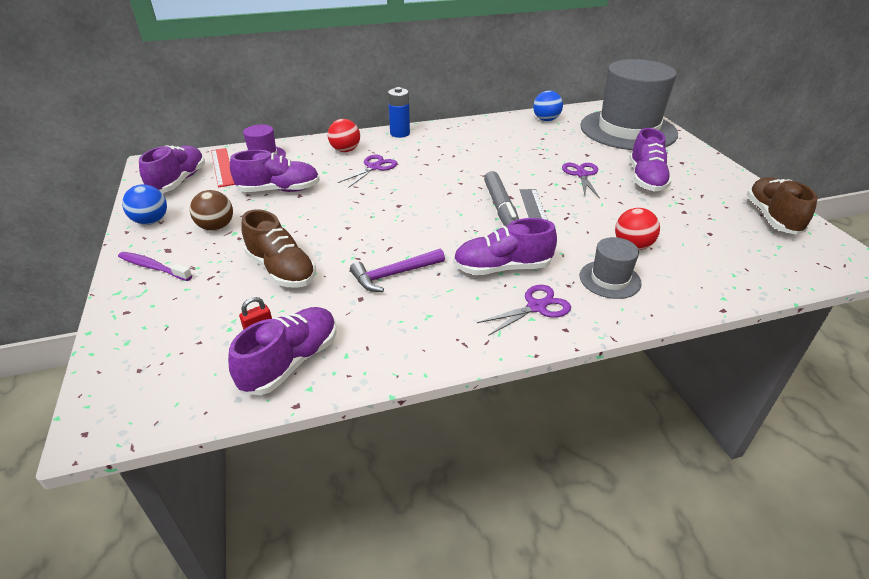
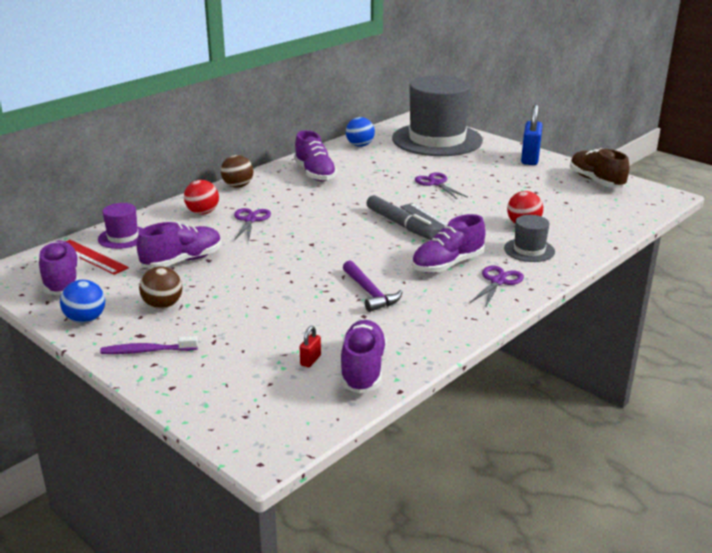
camera: 30 degrees left, 10 degrees down
brown shoe [241,209,316,288] -> none
purple hammer [350,249,445,292] -> purple hammer turned 60 degrees counterclockwise [343,260,402,312]
blue battery [388,87,410,138] -> brown ball [221,155,254,188]
purple shoe [629,128,672,191] -> purple shoe moved to [294,130,337,181]
none -> blue padlock [521,104,543,165]

